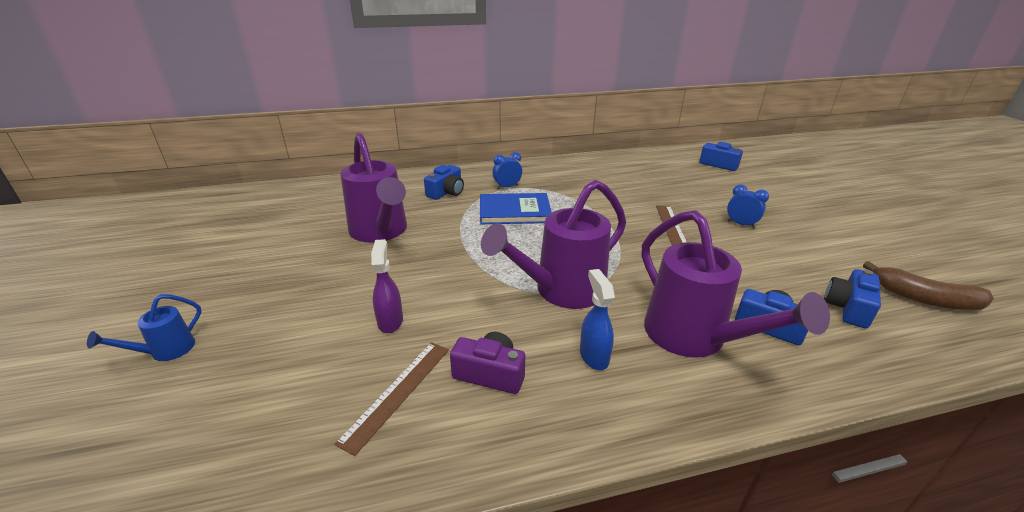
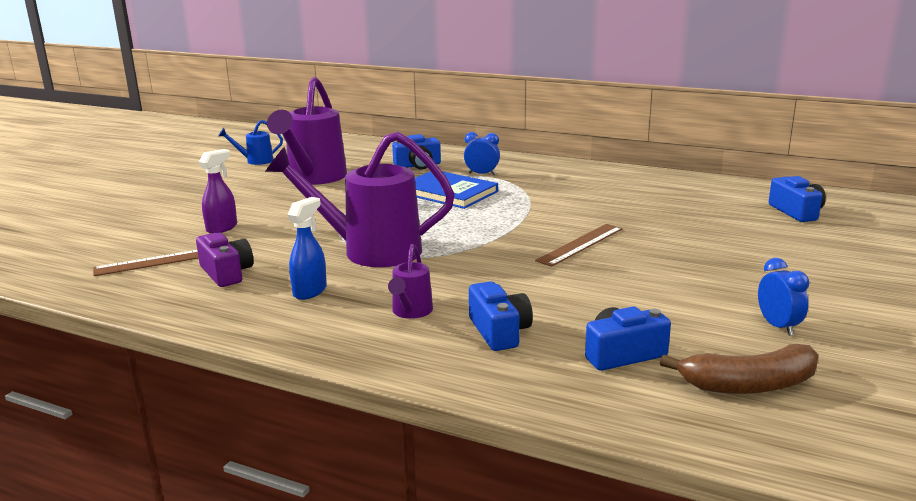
camera: 40 degrees right, 10 degrees down
blue watering can [87,294,202,361] -> blue watering can moved to [218,120,283,165]
purple watering can [642,210,830,358] -> purple watering can [388,244,433,319], size x0.46
blue clock [727,184,769,228] -> blue clock moved to [758,258,809,336]
brown banana [863,261,994,310] -> brown banana turned 75 degrees counterclockwise [660,344,819,394]

